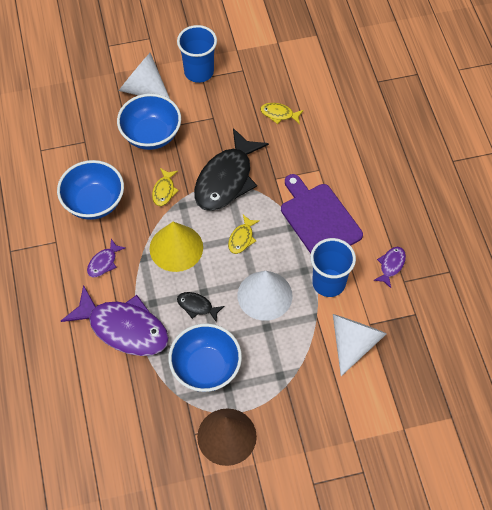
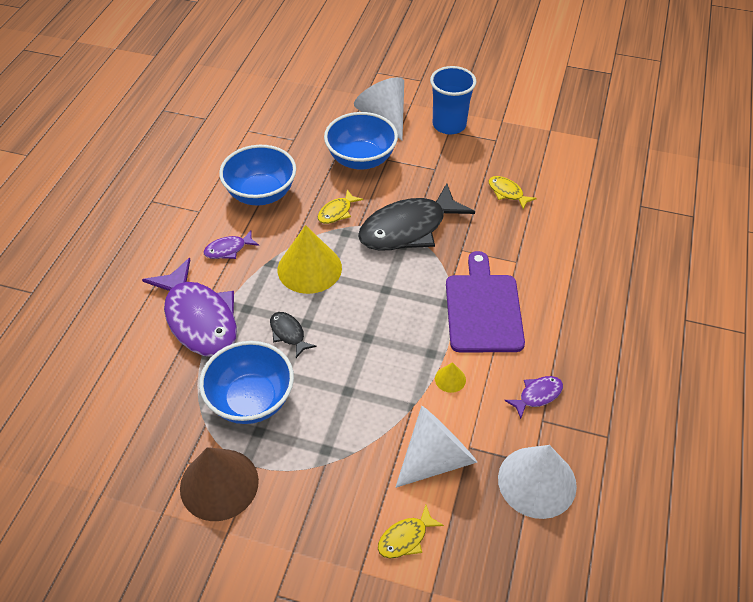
camera: 30 degrees right, 10 degrees down
yellow fish [228,215,260,254] -> yellow fish moved to [378,505,444,558]
white cone [238,271,293,321] -> white cone moved to [498,445,577,519]
blue cup [310,238,356,297] -> yellow cone [435,362,466,393]

